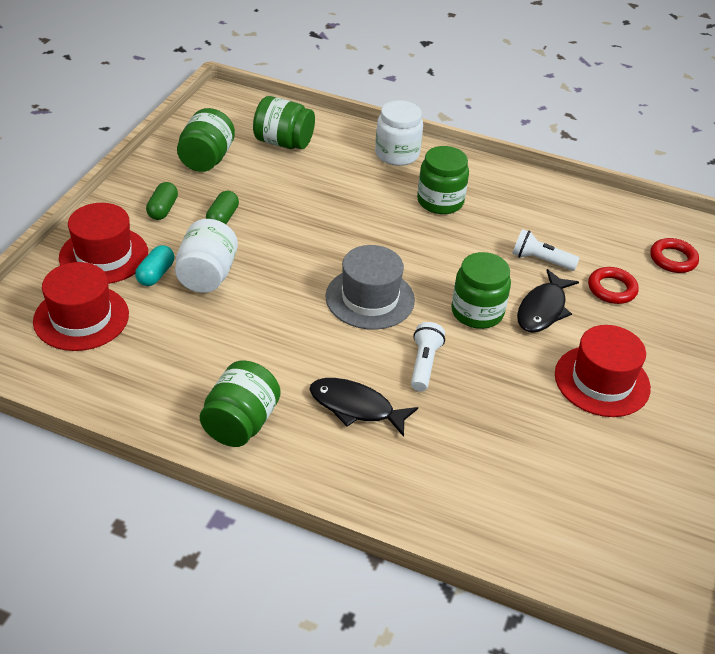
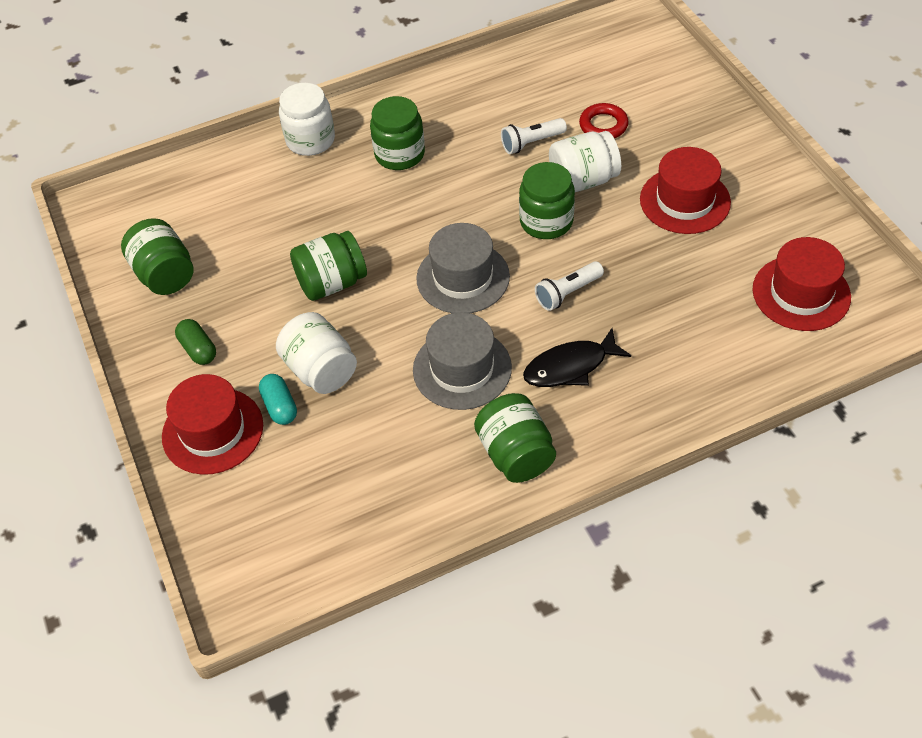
camera: 40 degrees left, 10 degrees up
red hat [33,262,129,351] -> red hat moved to [752,237,851,331]
green capsule [206,191,239,224] -> none
green jar [253,96,315,149] -> green jar moved to [290,231,367,301]
white flashlight [411,322,445,391] -> white flashlight turned 90 degrees counterclockwise [535,261,604,311]
black fish [517,269,579,333] -> white jar [549,131,621,192]
red ring [650,238,699,273] -> none
none -> grey hat [413,312,512,410]

